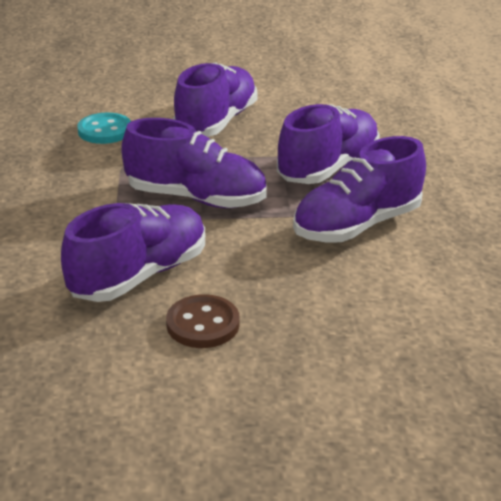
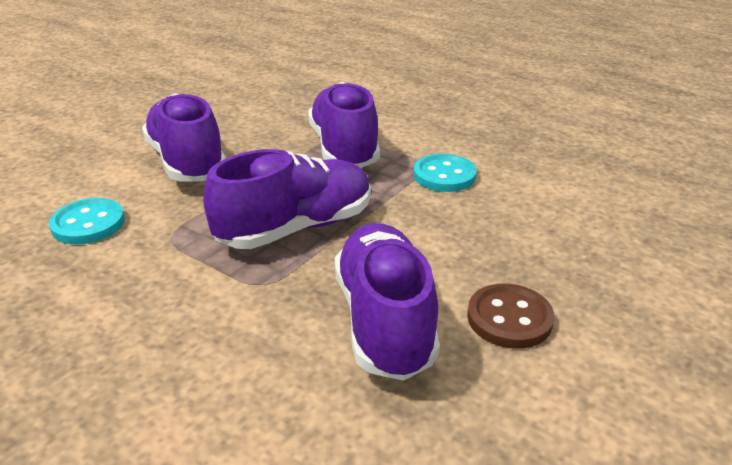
camera: 50 degrees left, 0 degrees up
purple shoe [293,136,426,242] -> turquoise button [413,154,477,192]

